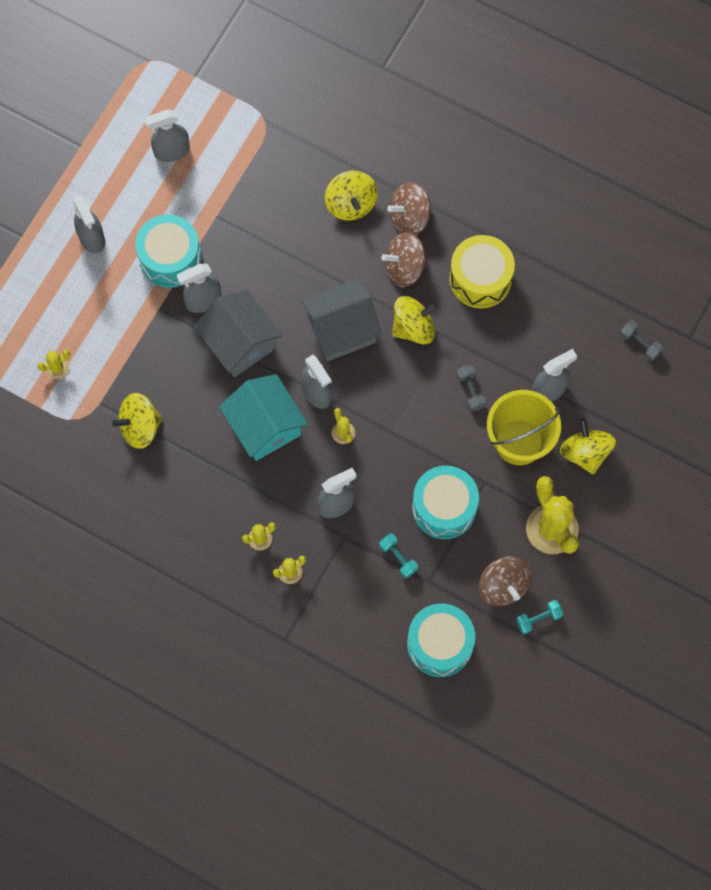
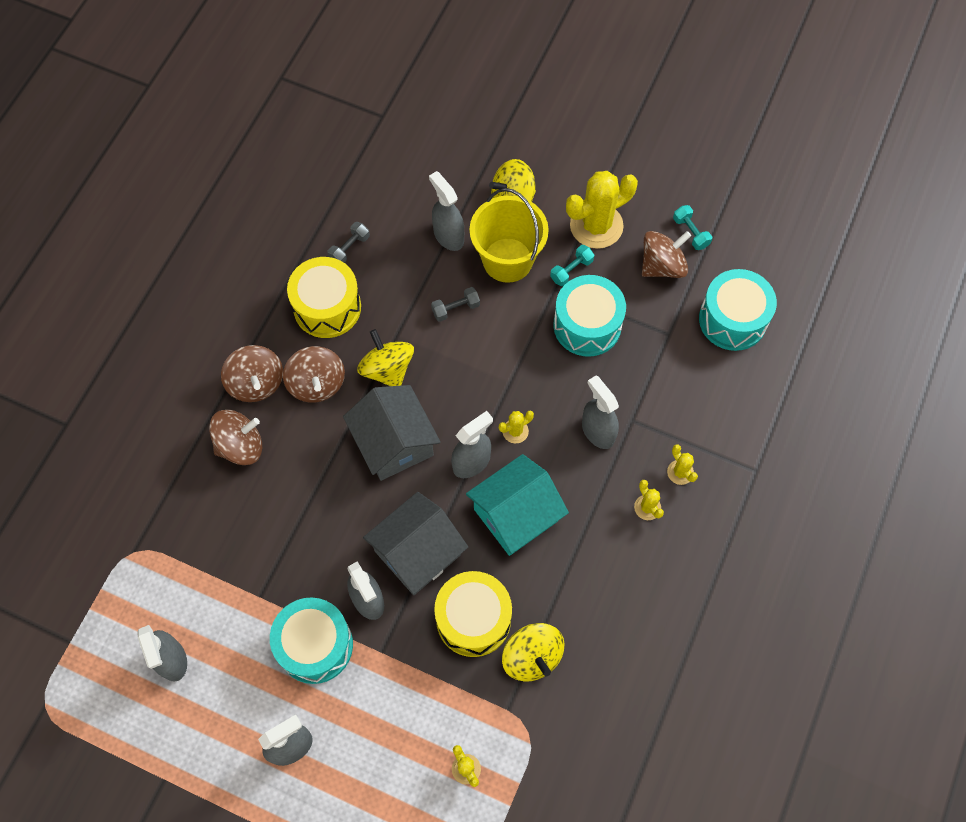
camera: 95 degrees left, 5 degrees down
yellow spinning top [325,171,378,221] -> brown spinning top [209,410,262,465]
turquoise dumbbell [379,533,418,578] -> turquoise dumbbell moved to [550,245,594,286]
grey dumbbell [620,320,663,361] -> grey dumbbell moved to [327,222,370,263]
none -> yellow drum [434,571,512,657]

